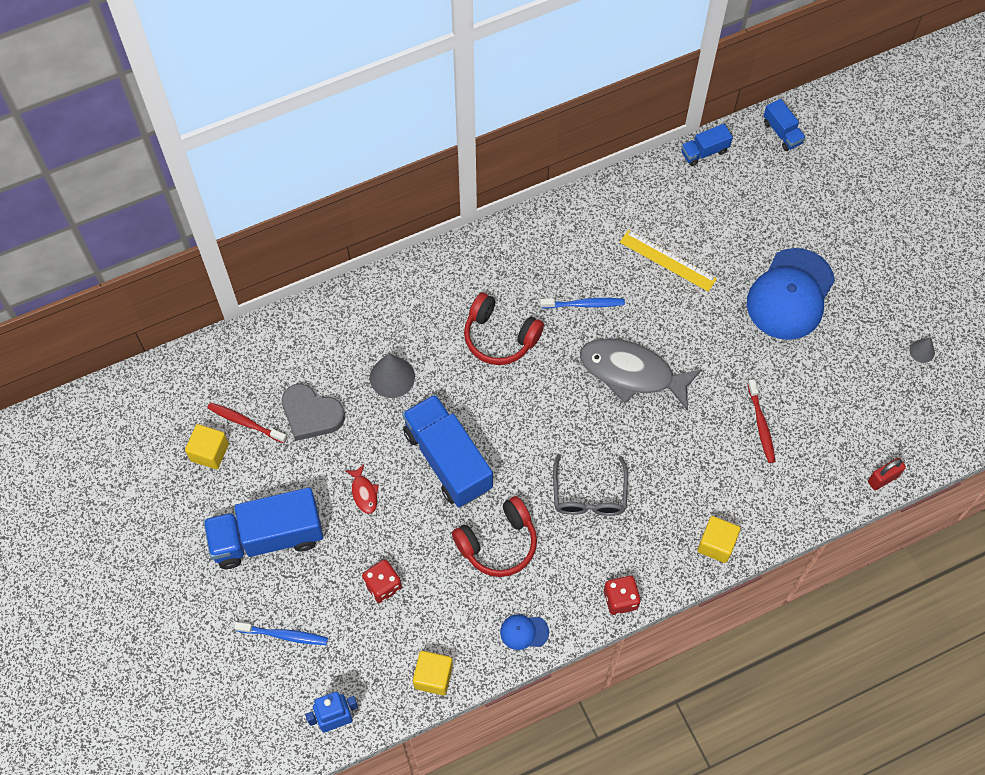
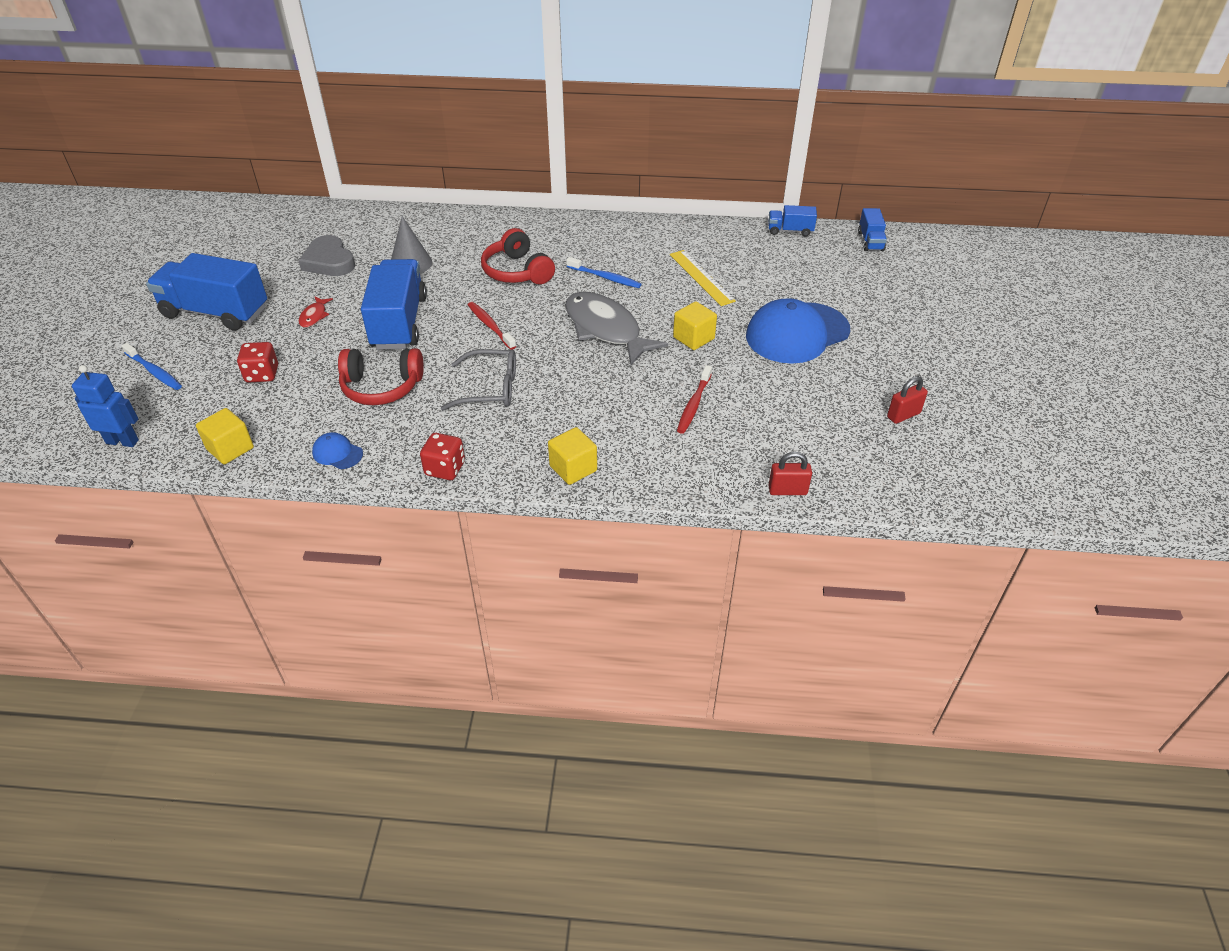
camera: 30 degrees right, 20 degrees down
yellow cube [185,424,229,469] -> yellow cube moved to [673,301,717,350]
red toothbrush [207,402,287,443] -> red toothbrush moved to [468,302,516,350]
grey glasses [553,454,628,516] -> grey glasses turned 120 degrees counterclockwise [441,349,516,411]
grey cone [909,337,935,363] -> red padlock [887,376,928,424]

